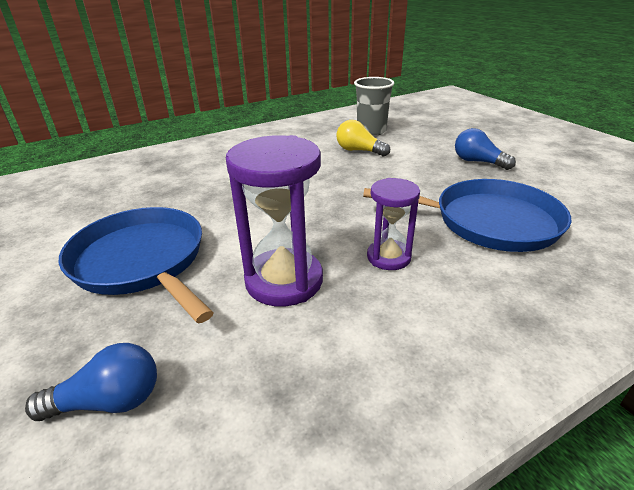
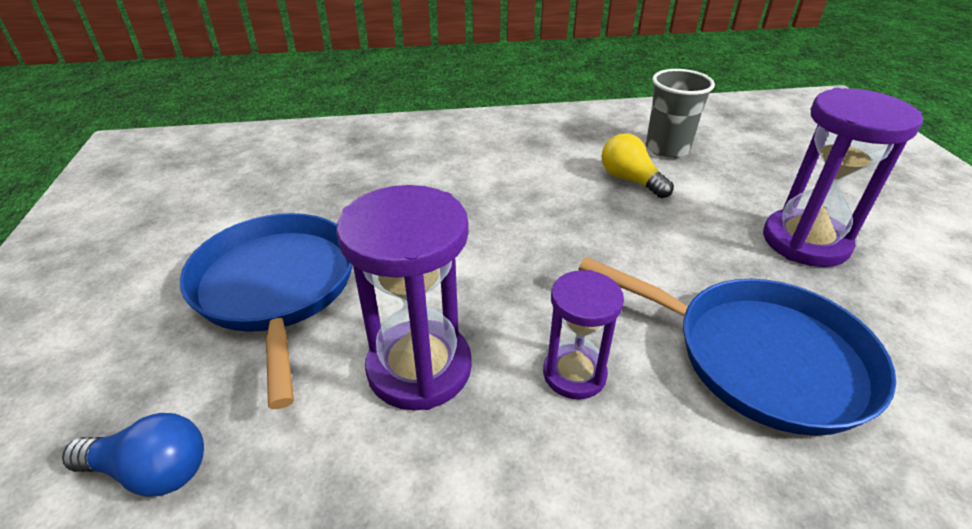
camera: 20 degrees right, 5 degrees up
blue light bulb [455,128,516,170] -> purple hourglass [763,88,923,267]

